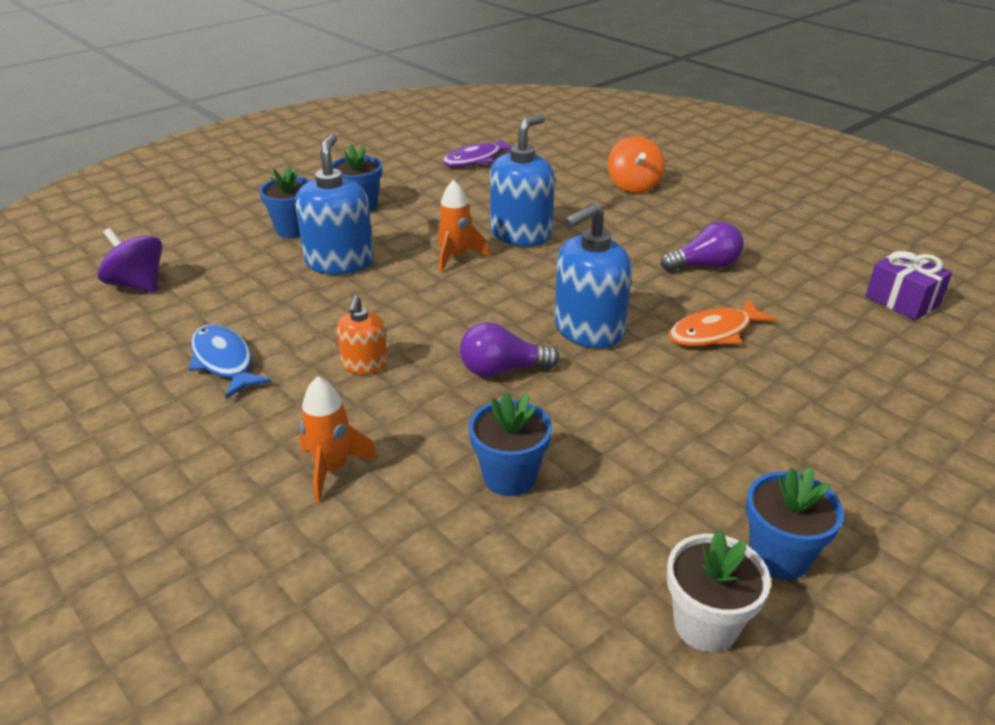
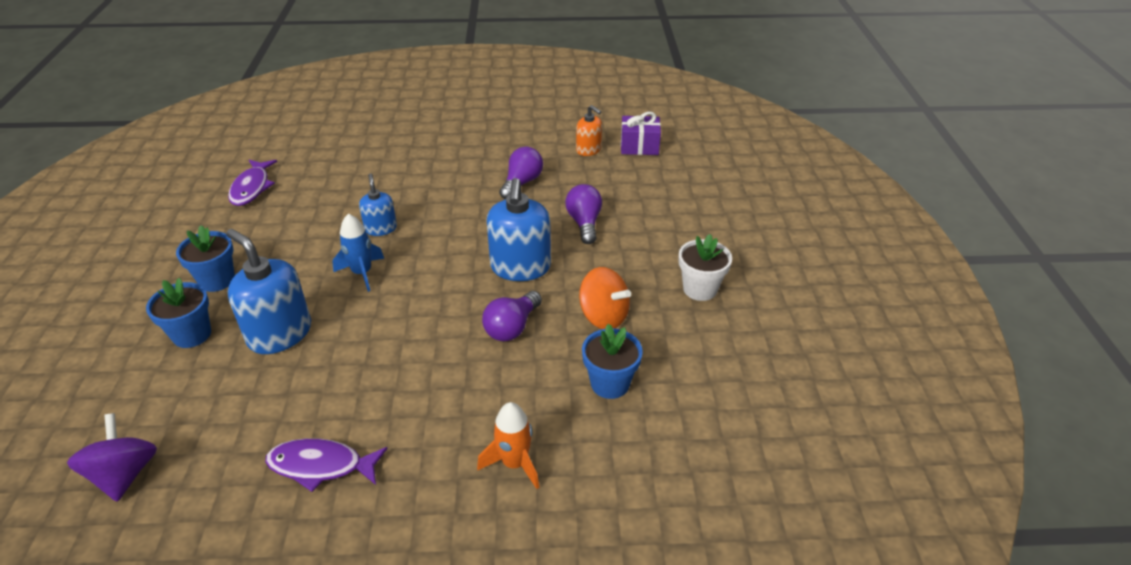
camera: 50 degrees left, 5 degrees up
purple spinning top [97,228,162,293] -> purple spinning top turned 90 degrees clockwise [67,413,157,502]
blue fish [189,324,272,399] -> purple fish [265,438,388,492]
orange soap dispenser [337,295,388,374] -> orange soap dispenser moved to [576,105,602,156]
orange rocket [438,180,489,272] -> blue rocket [332,214,384,292]
blue soap dispenser [490,114,555,246] -> blue soap dispenser [359,173,397,236], size x0.56
orange spinning top [608,136,665,193] -> orange spinning top moved to [579,267,631,329]
white flower pot [667,530,771,652] -> white flower pot moved to [678,234,732,301]
orange fish [669,299,778,346] -> purple light bulb [565,184,602,244]
blue flower pot [746,467,844,580] -> none

